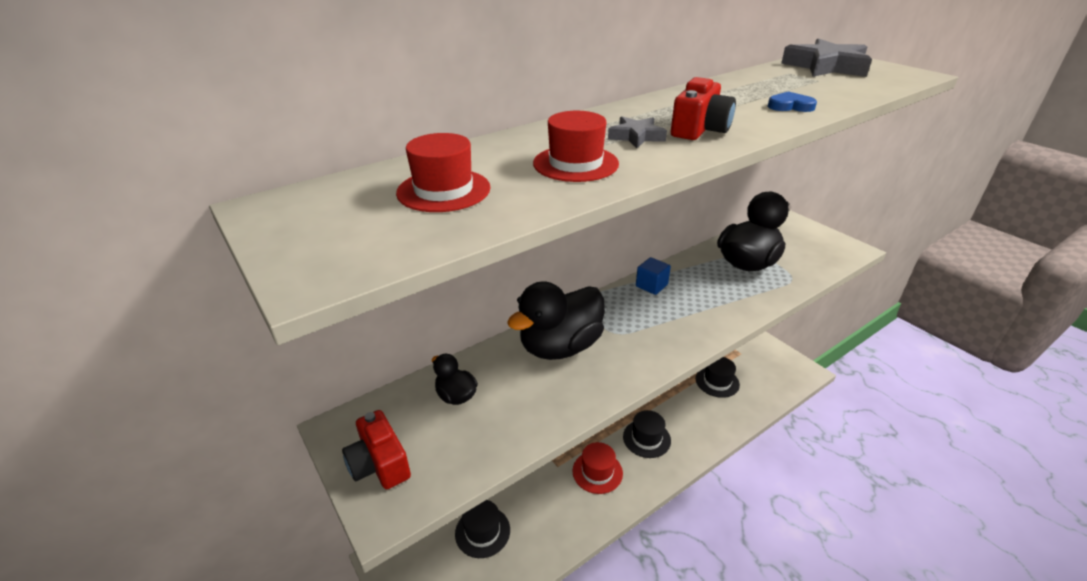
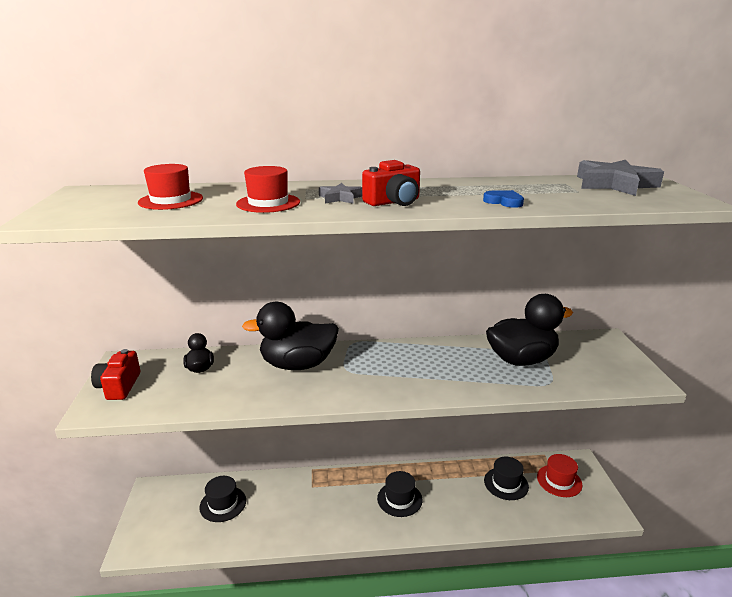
camera: 30 degrees right, 10 degrees down
red hat [573,442,623,494] -> red hat moved to [537,454,582,497]
blue cube [636,257,671,295] -> none

